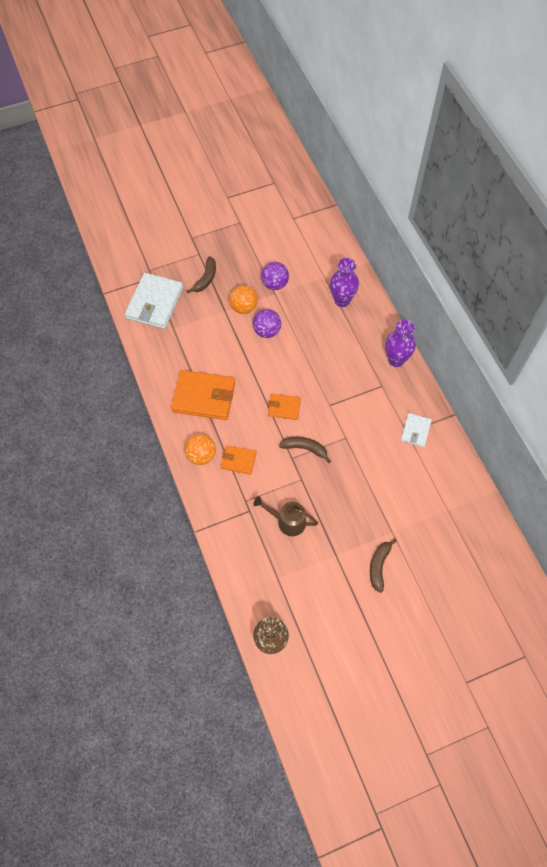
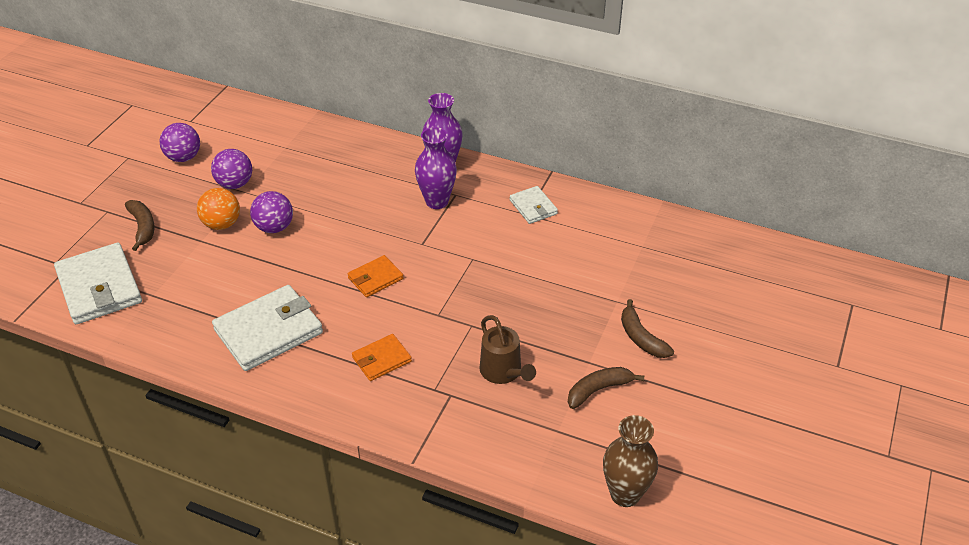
camera: 45 degrees left, 20 degrees down
orange wallet [171,370,235,420] -> white wallet [212,285,323,371]
orange ball [185,434,216,465] -> none
brown watering can [253,496,318,536] -> brown watering can turned 90 degrees counterclockwise [479,315,536,384]
brown banana [279,437,331,463] -> brown banana moved to [568,367,644,409]
purple vase [330,258,359,307] -> purple vase moved to [415,127,457,209]
none -> purple ball [160,123,200,162]

